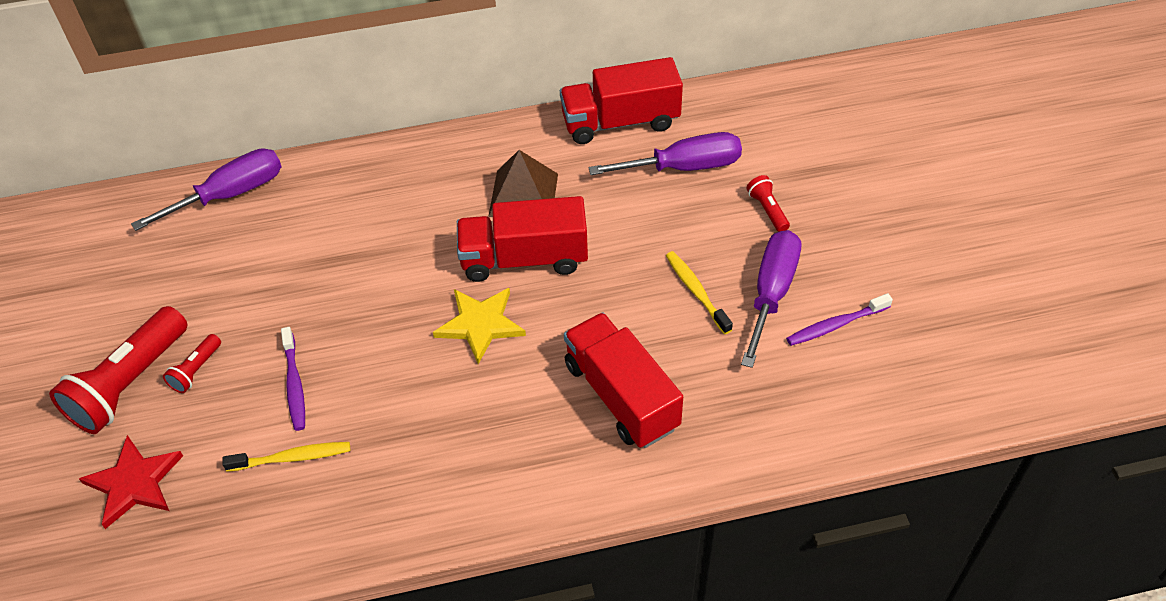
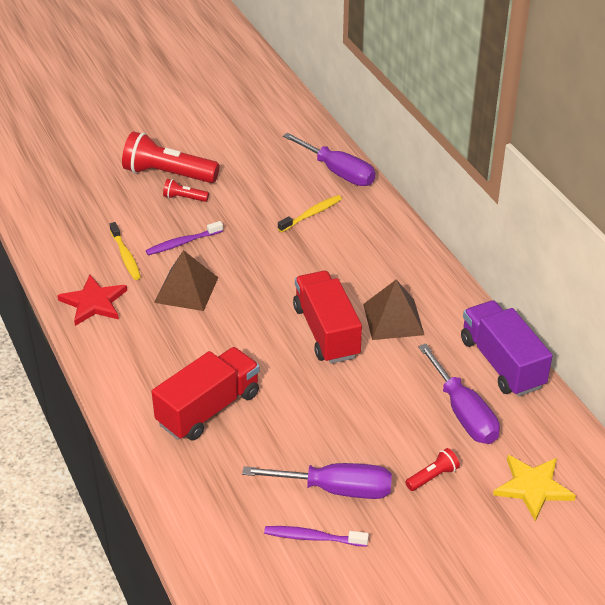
camera: 75 degrees right, 10 degrees down
red star [79,435,183,529] -> red star moved to [57,275,127,326]
yellow star [433,288,526,364] -> yellow star moved to [493,455,576,522]
red truck [560,57,683,144] -> purple truck [461,300,553,397]
yellow toothbrush [666,251,733,334] -> yellow toothbrush moved to [278,195,342,232]
purple toothbrush [786,293,893,346] -> purple toothbrush turned 45 degrees counterclockwise [264,526,369,547]
none -> brown pyramid [154,250,219,311]

